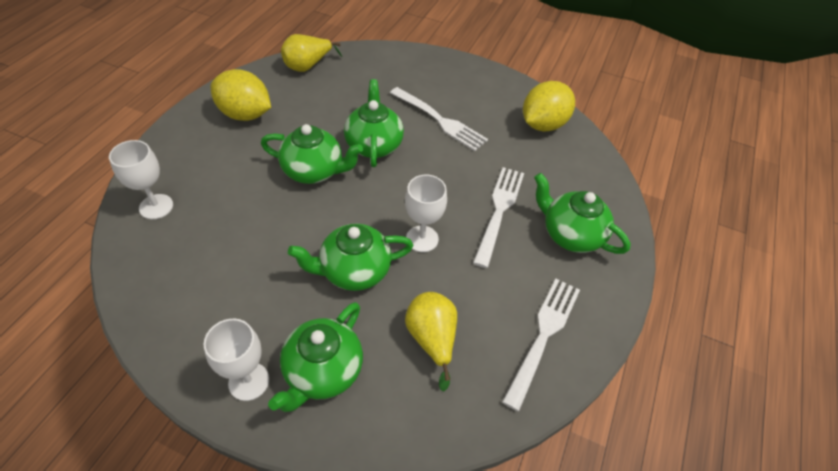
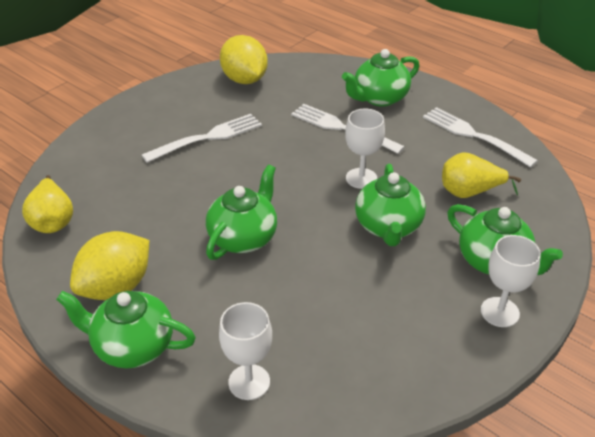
camera: 70 degrees left, 10 degrees down
green teapot [344,79,404,167] -> green teapot moved to [56,291,196,368]

